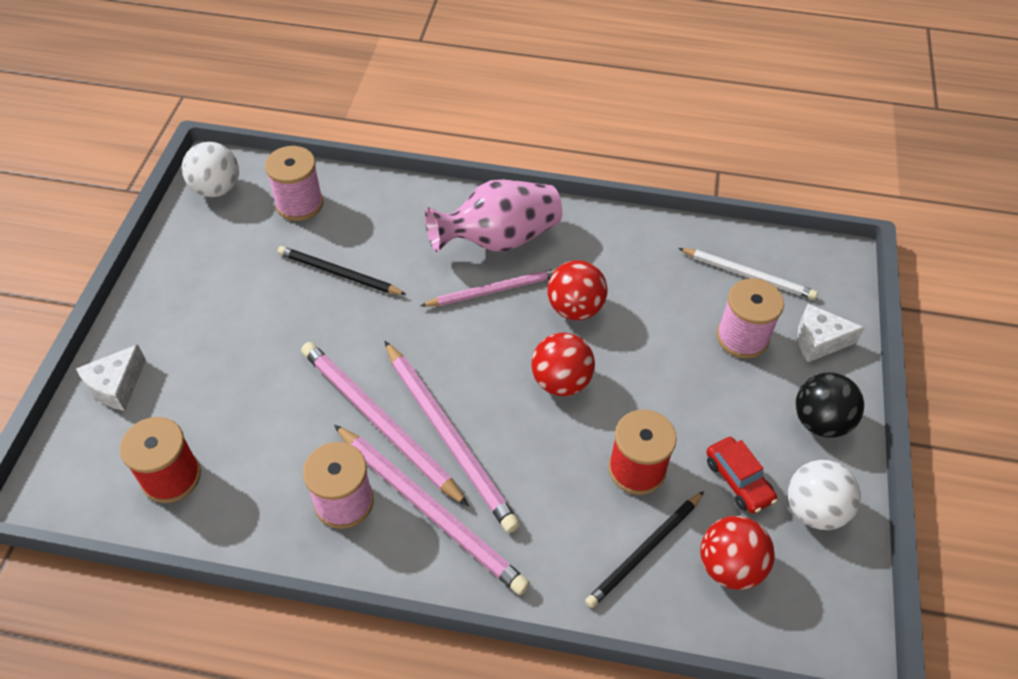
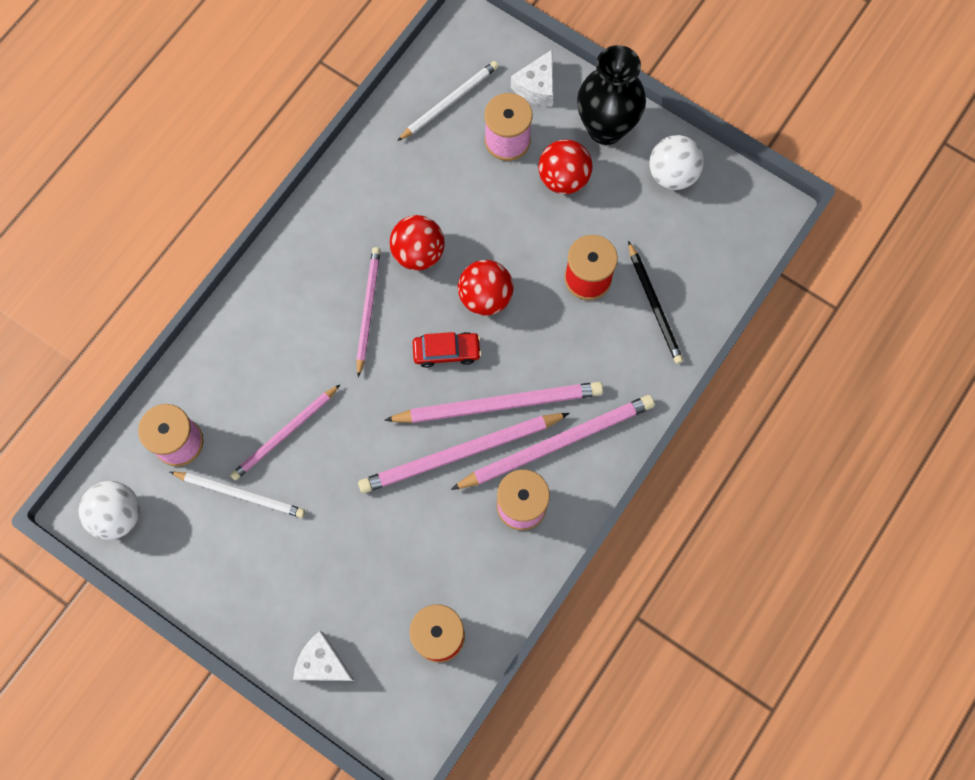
camera: 65 degrees left, 20 degrees up
white cheese [76,344,146,411] -> white cheese turned 150 degrees clockwise [293,631,355,681]
black pencil [278,246,407,295] -> pink pencil [230,384,341,481]
pink vase [425,179,562,252] -> none
red ball [700,516,775,590] -> red ball moved to [538,139,592,194]
red car [706,437,777,514] -> red car moved to [412,332,482,368]
black ball [796,372,864,438] -> black vase [577,45,646,145]
none -> white pencil [170,472,305,518]

